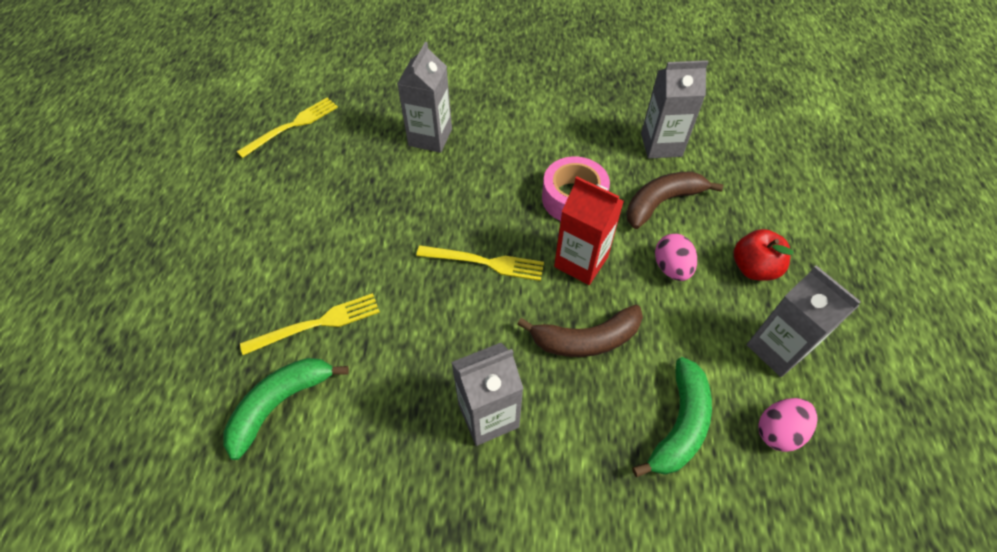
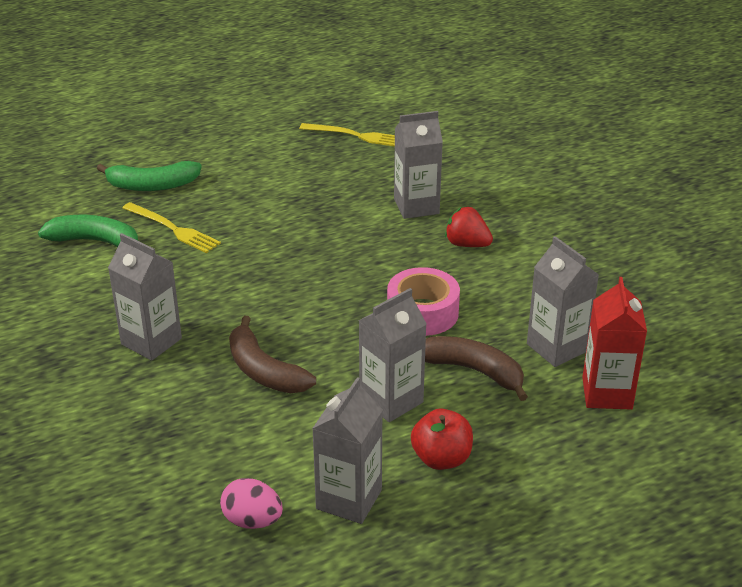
camera: 60 degrees right, 20 degrees down
yellow fork [416,245,544,281] -> none
red carton [554,177,624,285] -> red carton moved to [582,277,647,410]
green banana [632,357,712,477] -> green banana moved to [97,161,202,191]
pink egg [655,234,697,281] -> grey carton [359,288,427,422]
none -> red strawberry [445,207,493,247]

